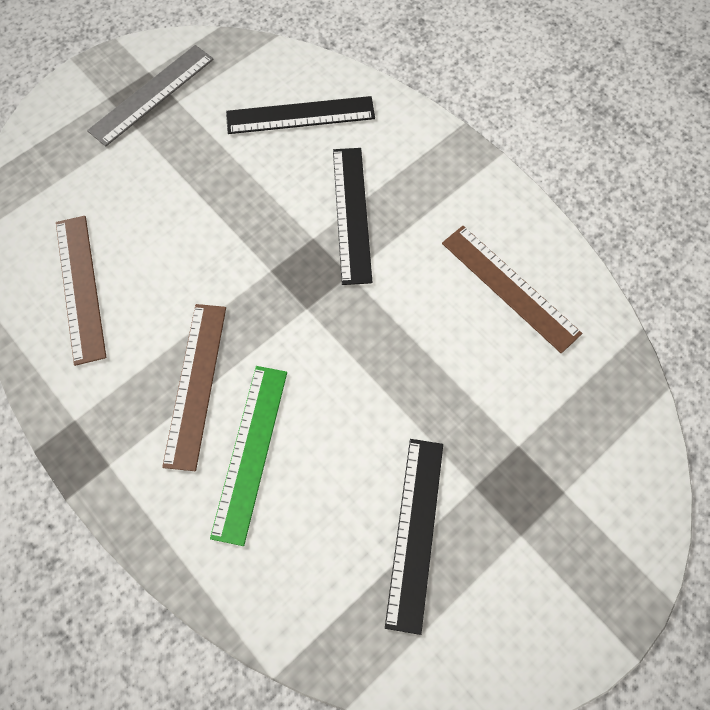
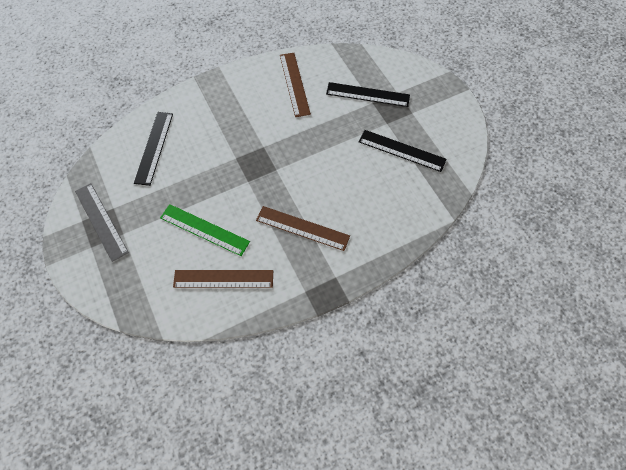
camera: 75 degrees left, 5 degrees down
green ruler [210,366,287,546] -> green ruler moved to [160,204,250,256]
black ruler [333,148,373,285] -> black ruler moved to [326,82,410,107]
brown ruler [442,226,582,353] -> brown ruler turned 75 degrees counterclockwise [280,53,311,117]

